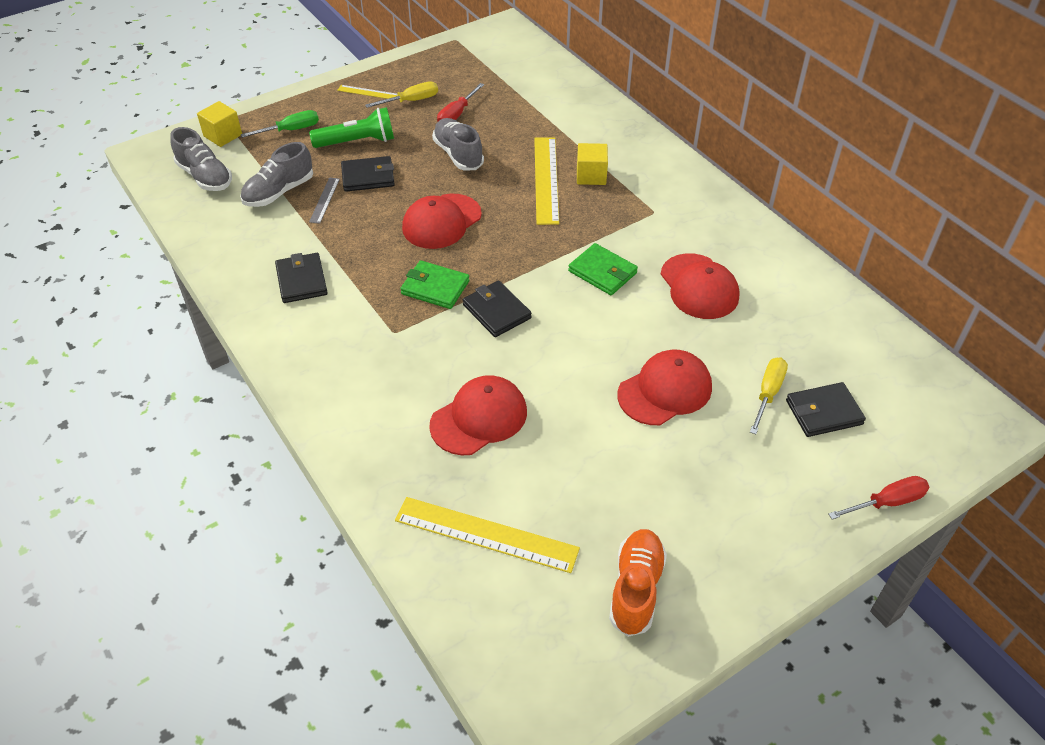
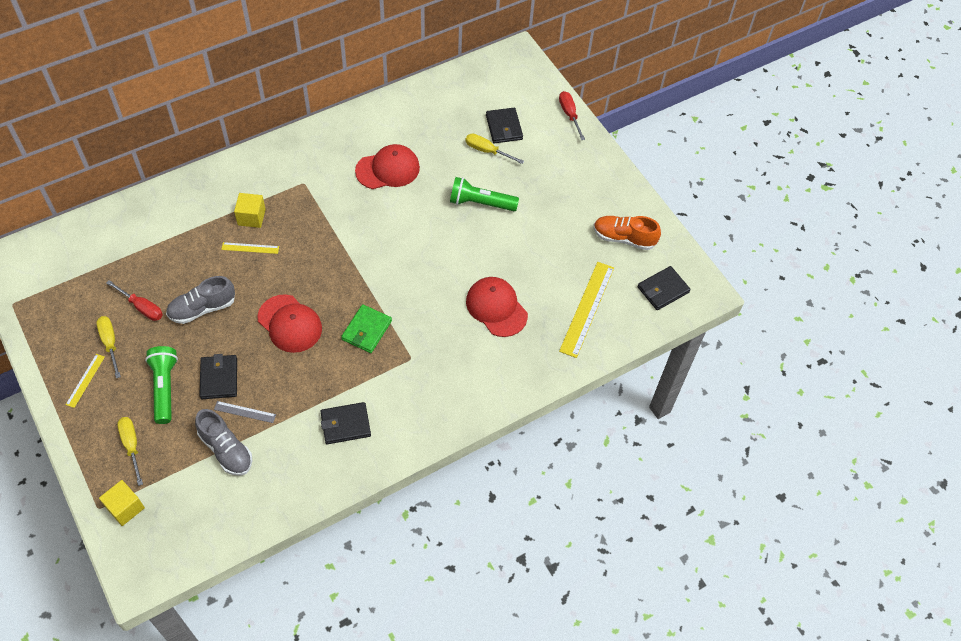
camera: 90 degrees left, 10 degrees up
grey shoe [170,127,232,191] -> none
green screwdriver [241,110,319,138] -> yellow screwdriver [117,417,143,486]
black wallet [463,281,532,337] -> black wallet moved to [638,266,691,310]
yellow ruler [534,137,559,225] -> yellow ruler [221,242,279,254], size x0.50
green wallet [568,243,638,295] -> none
red cap [617,350,712,425] -> green flashlight [450,177,519,211]

